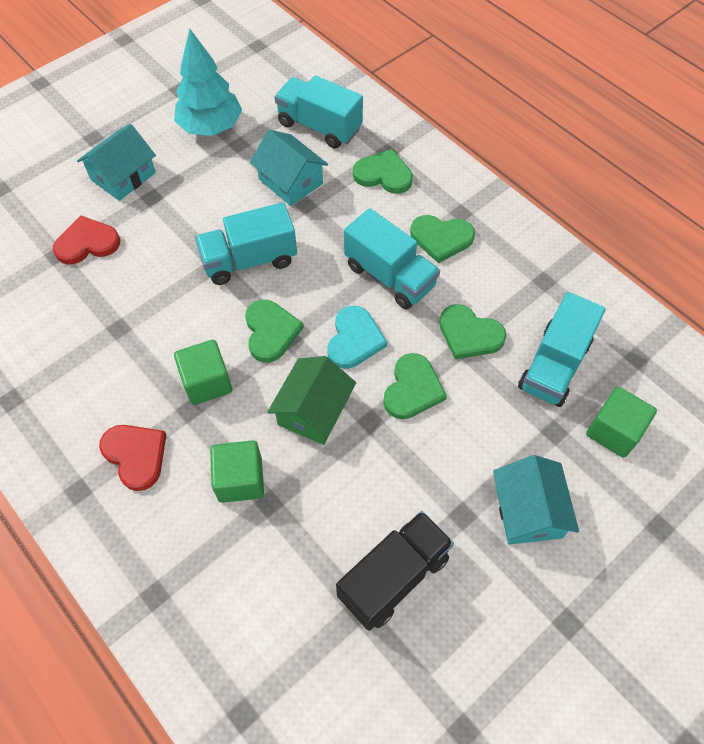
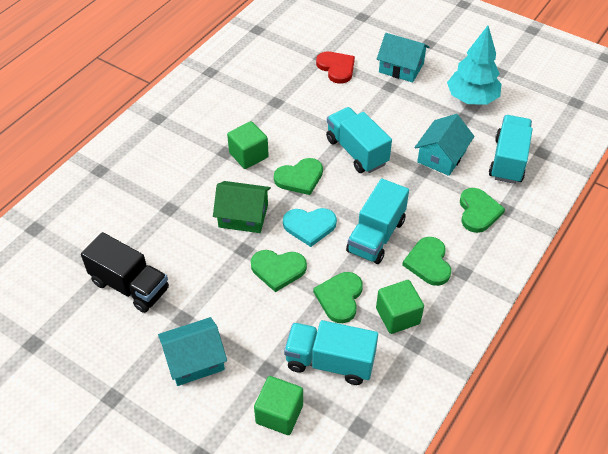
camera: 75 degrees right, 10 degrees down
red heart [99,425,166,491] -> none
green cube [210,440,264,503] -> green cube moved to [376,280,424,334]

